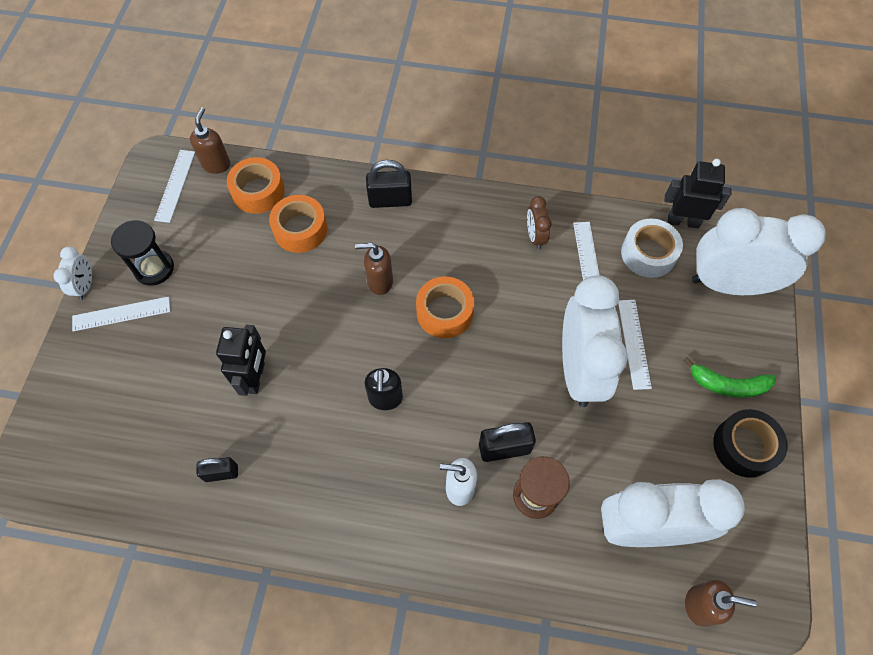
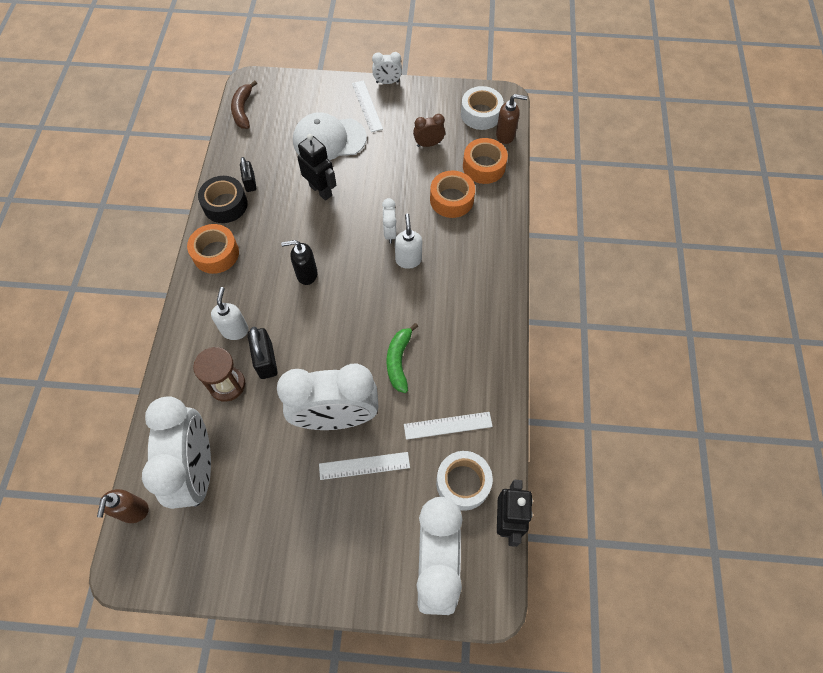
camera: 85 degrees right, 0 degrees up
black hourglass [111,220,174,286] -> none
white ruler [154,150,195,223] -> white tape [461,86,504,130]
black robot [216,325,266,396] -> black robot turned 135 degrees counterclockwise [297,134,336,200]
brown soap dispenser [355,243,393,295] -> white soap dispenser [395,214,422,269]
black padlock [366,160,412,208] -> none
orange tape [416,276,474,338] -> orange tape moved to [187,224,239,274]
brown clock [527,196,552,249] -> brown clock moved to [413,114,445,147]
green banana [683,357,776,398] -> green banana moved to [387,323,418,393]
black tape [713,409,788,478] -> black tape moved to [198,176,248,223]
none -> brown banana [231,81,257,129]
none -> white cap [293,112,367,160]
none -> white clock [382,198,396,243]

